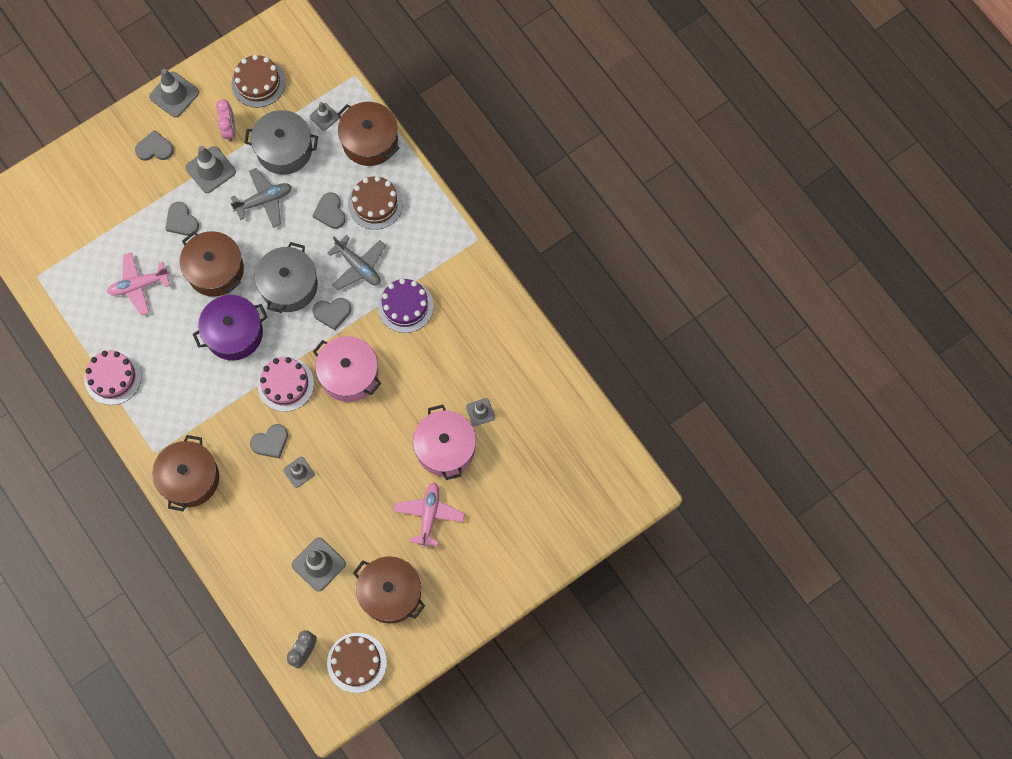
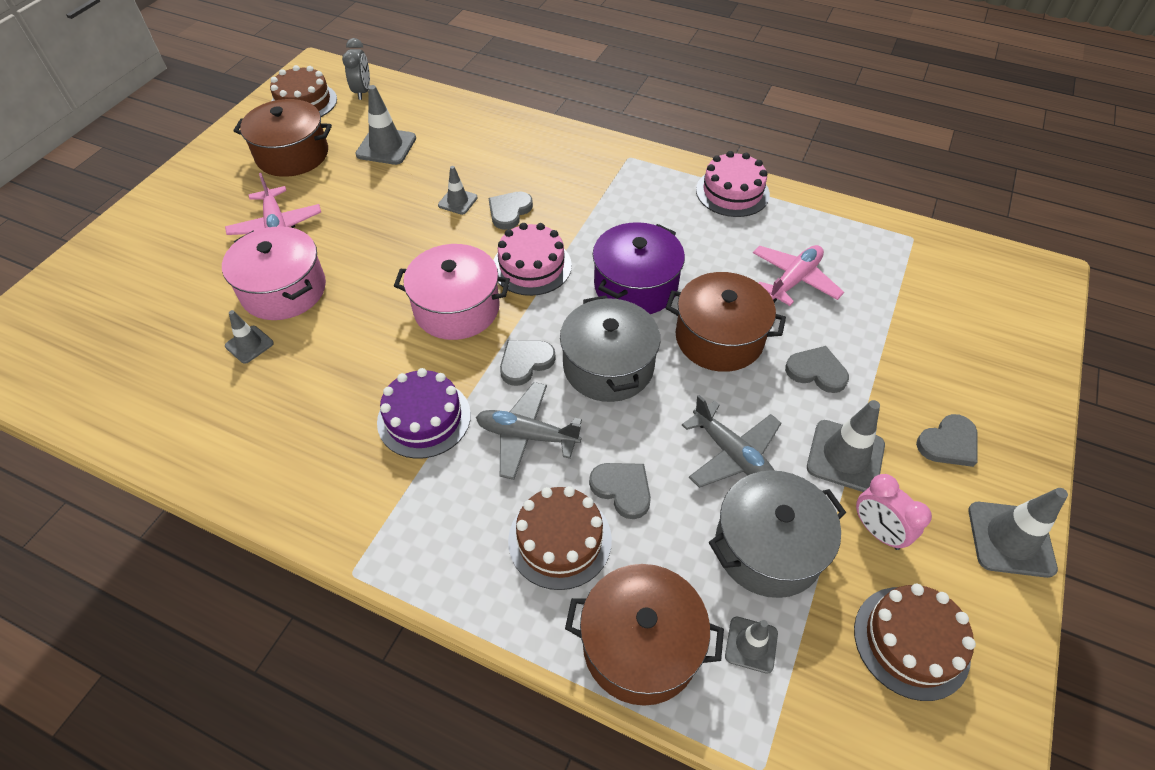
camera: 150 degrees right, 20 degrees down
brown pot [152,435,219,511] -> none
grey plane [230,168,292,228] -> grey plane turned 75 degrees counterclockwise [682,395,781,488]

